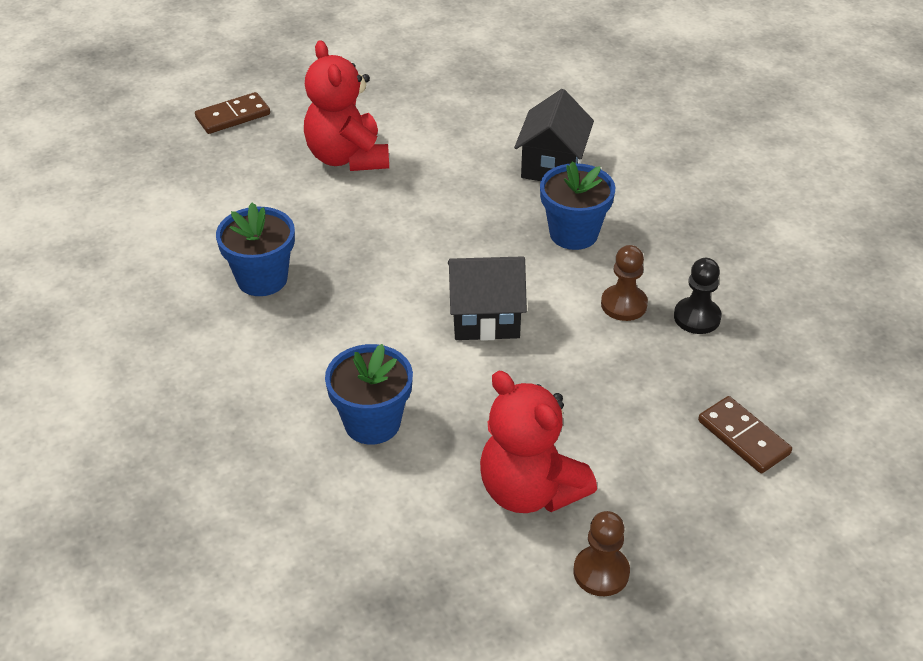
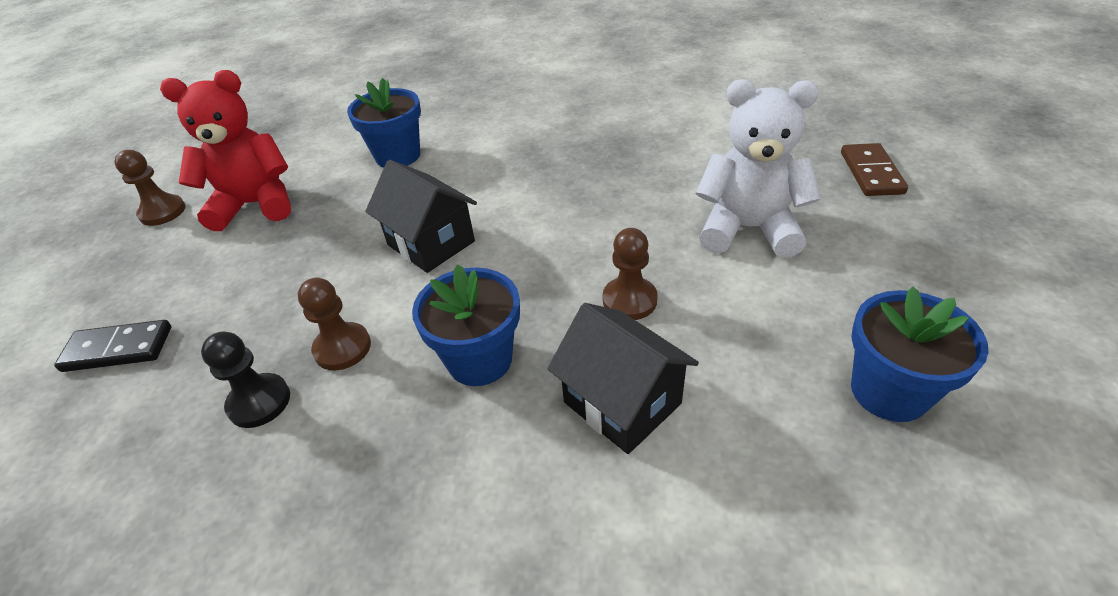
camera: 125 degrees right, 0 degrees up
blue flower pot [216,203,295,296] -> blue flower pot moved to [851,287,989,422]
red teddy bear [304,40,389,171] -> white teddy bear [696,79,821,258]
black house [448,256,527,341] -> black house turned 75 degrees counterclockwise [365,160,477,273]
brown domino [698,396,792,473] -> black domino [54,320,171,372]
none -> brown pawn [603,228,658,320]

